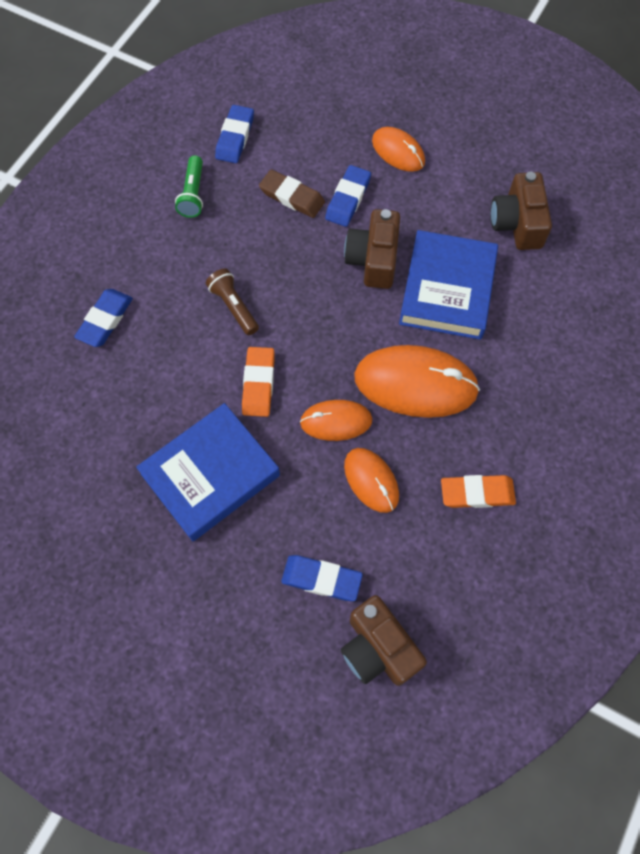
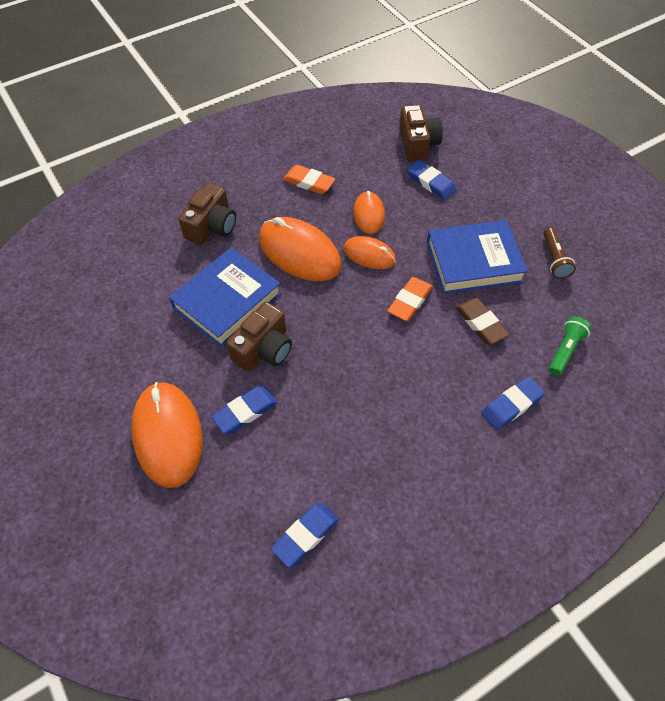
camera: 150 degrees left, 10 degrees down
green flashlight [175,155,203,218] -> green flashlight moved to [549,317,591,376]
brown flashlight [206,268,259,335] -> brown flashlight moved to [543,227,576,279]
brown eraser [259,169,325,218] -> brown eraser moved to [455,298,509,344]
orange mouse [372,127,425,172] -> orange mouse [131,382,203,488], size x1.75
brown camera [490,171,552,250] -> brown camera moved to [178,183,236,245]

